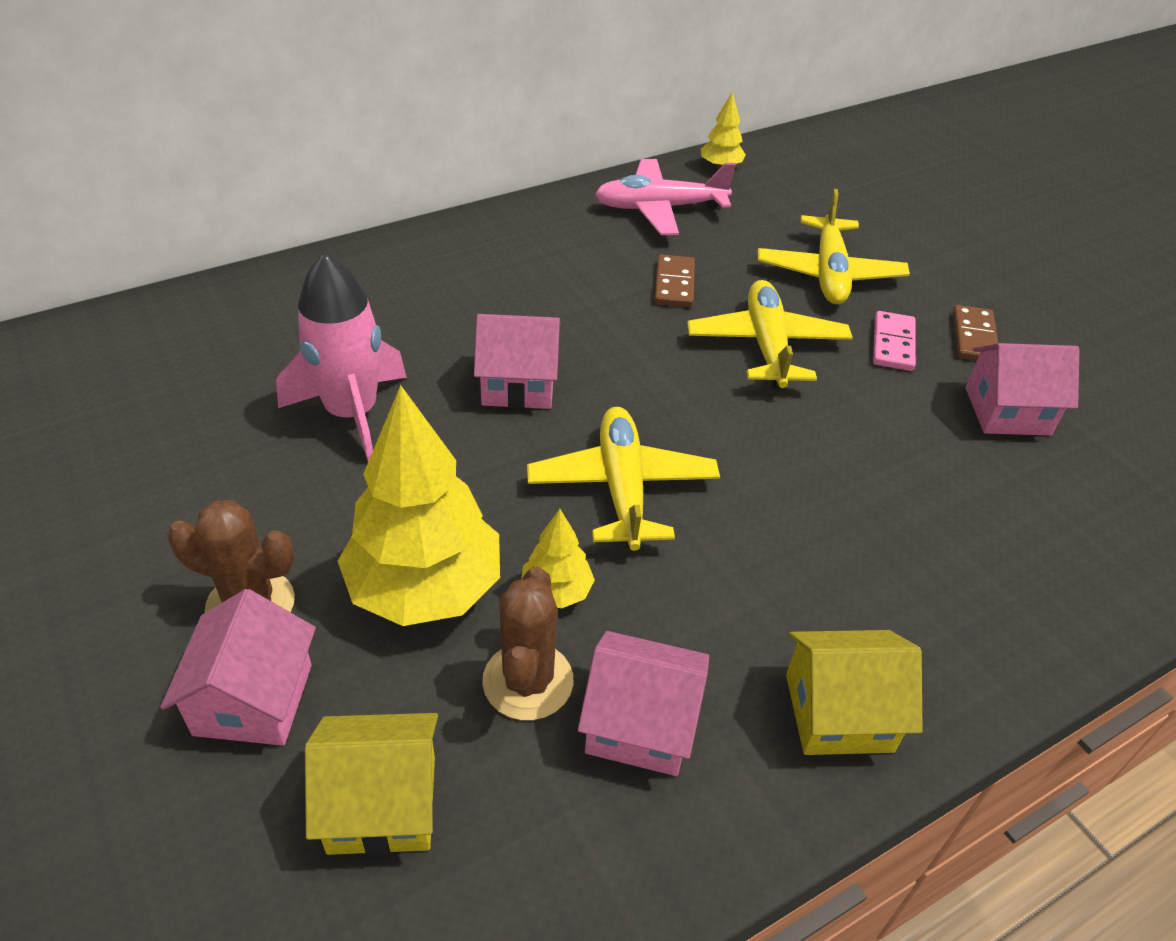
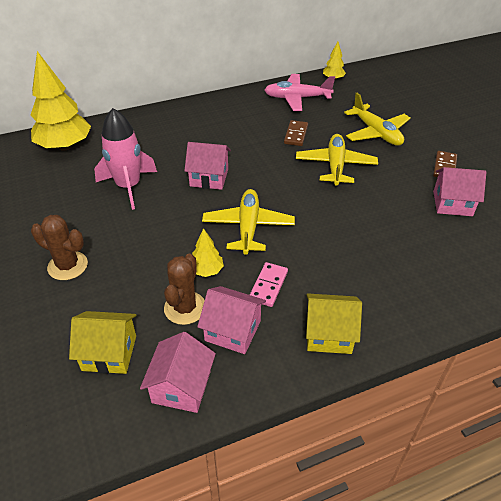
camera: 10 degrees right, 0 degrees up
pink house [160,589,316,746] -> pink house moved to [140,332,216,413]
yellow tree [338,385,500,626] -> yellow tree moved to [31,51,91,151]
yellow plane [758,189,910,304] -> yellow plane turned 45 degrees counterclockwise [344,93,410,146]
pink domino [873,311,916,371] -> pink domino moved to [250,262,288,307]

